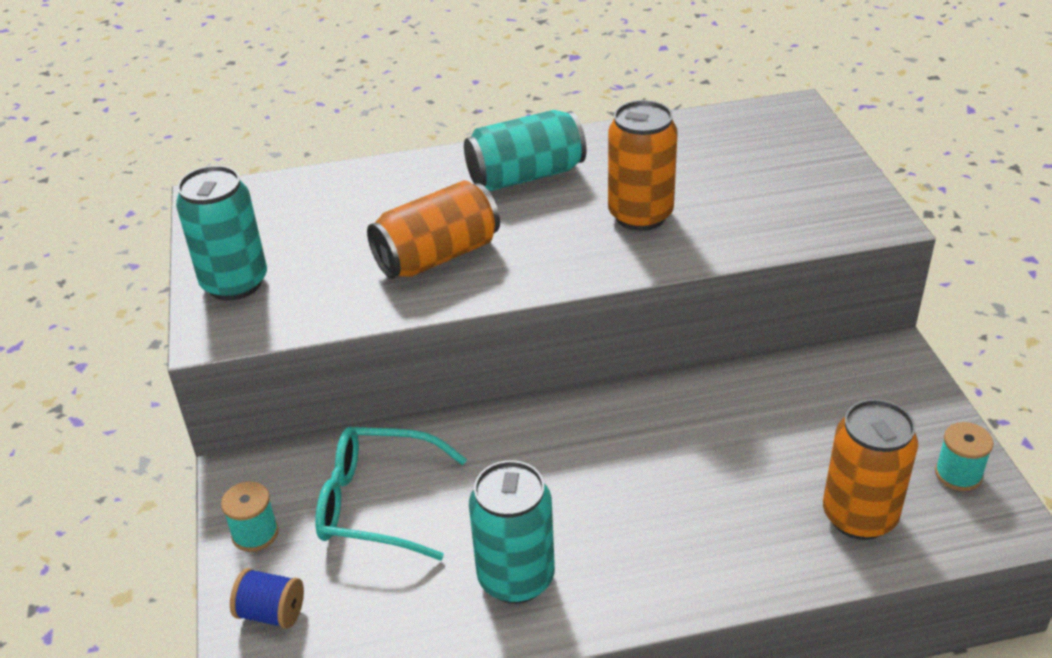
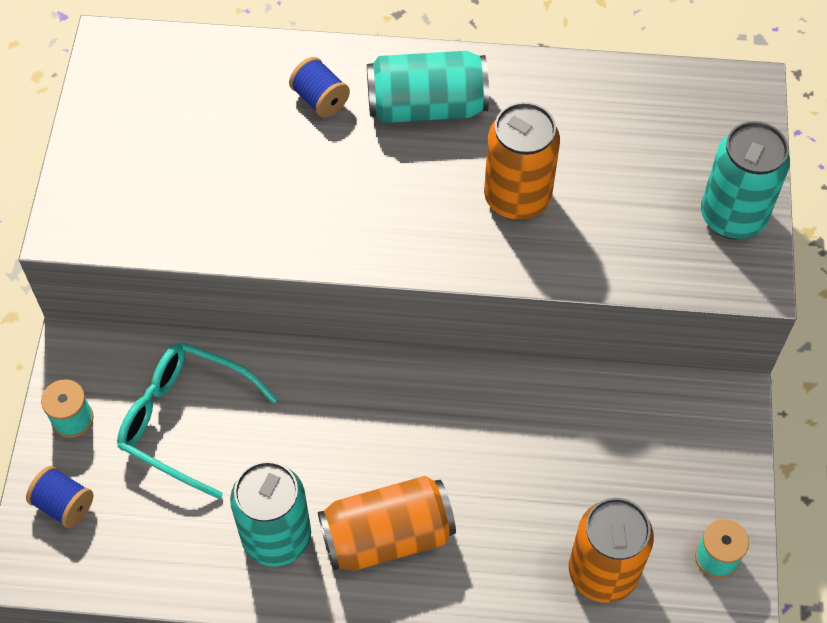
camera: 15 degrees right, 20 degrees up
turquoise can [176,165,267,301] -> turquoise can moved to [701,121,790,239]
orange can [367,180,500,279] -> orange can moved to [318,476,456,571]
none -> blue spool [289,57,350,118]

